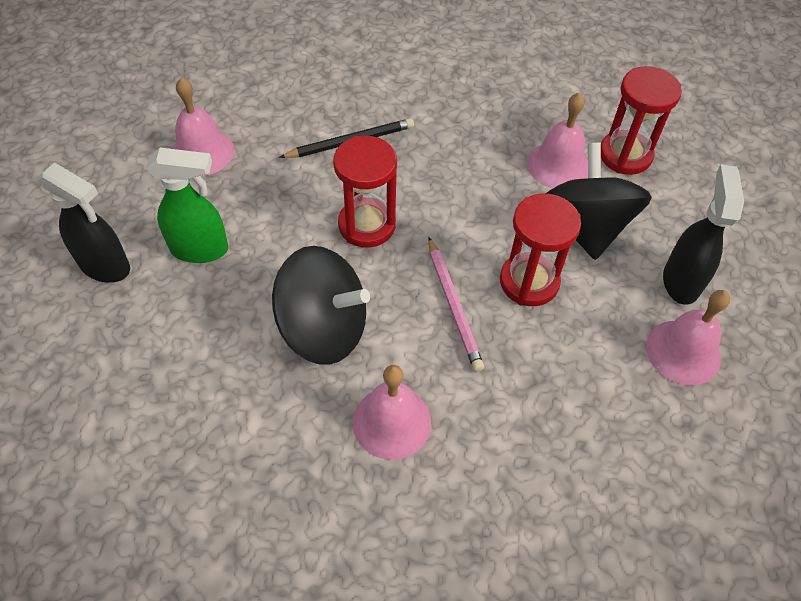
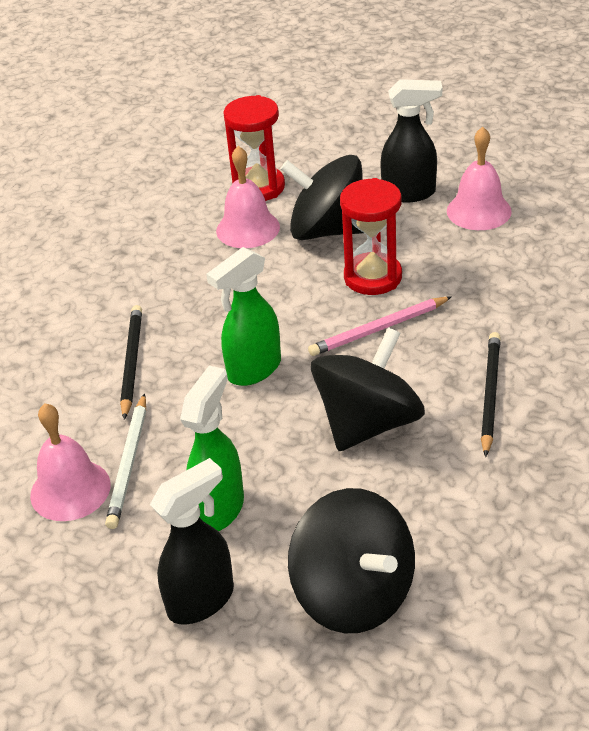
camera: 65 degrees left, 15 degrees down
red hourglass [333,136,397,248] -> green spray bottle [206,247,281,386]
pink bell [353,365,431,460] -> black pencil [481,332,501,457]
pink pencil [428,237,484,372] -> pink pencil turned 150 degrees clockwise [308,296,452,356]
black spray bottle [663,164,744,305] -> black spray bottle turned 150 degrees clockwise [380,79,442,203]
none -> white pencil [105,393,146,529]
none -> black spinning top [288,488,415,633]

